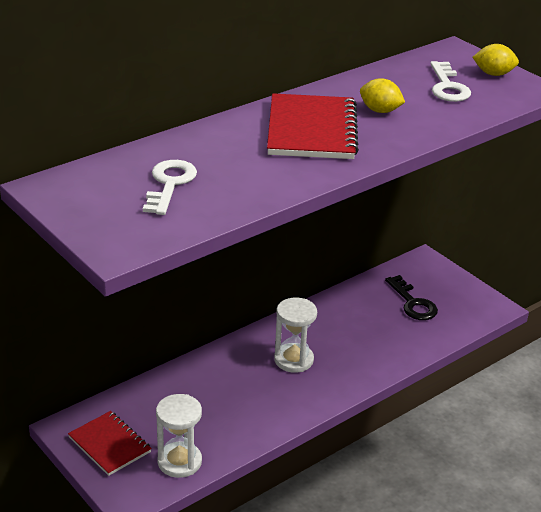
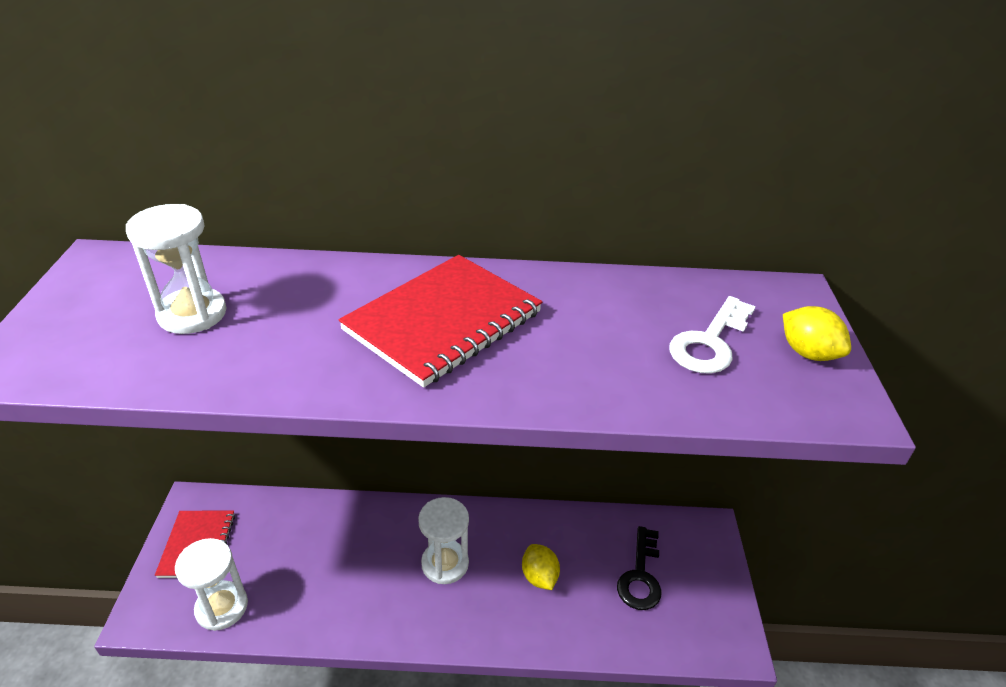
camera: 40 degrees right, 5 degrees up
white key [143,160,197,215] -> white hourglass [126,204,227,334]
yellow lemon [360,78,405,113] -> yellow lemon moved to [522,544,560,590]

